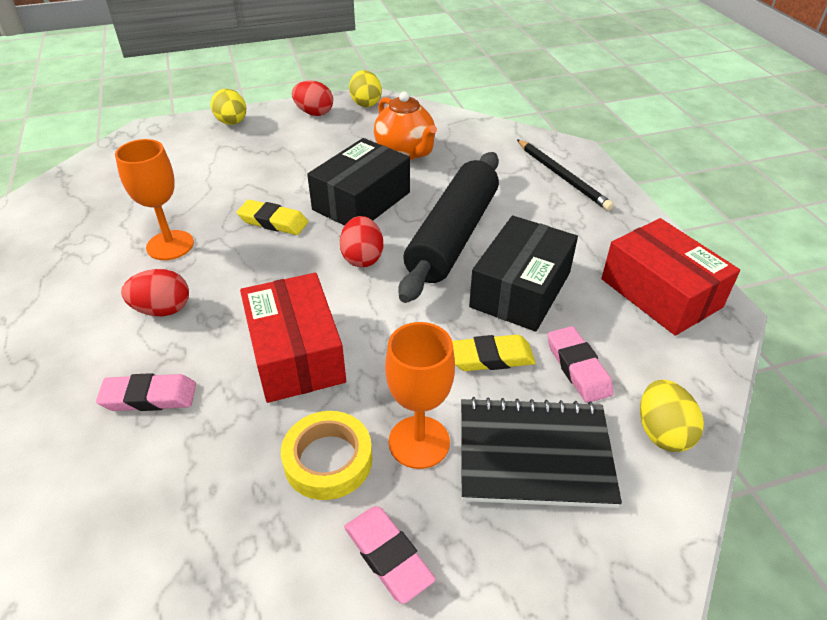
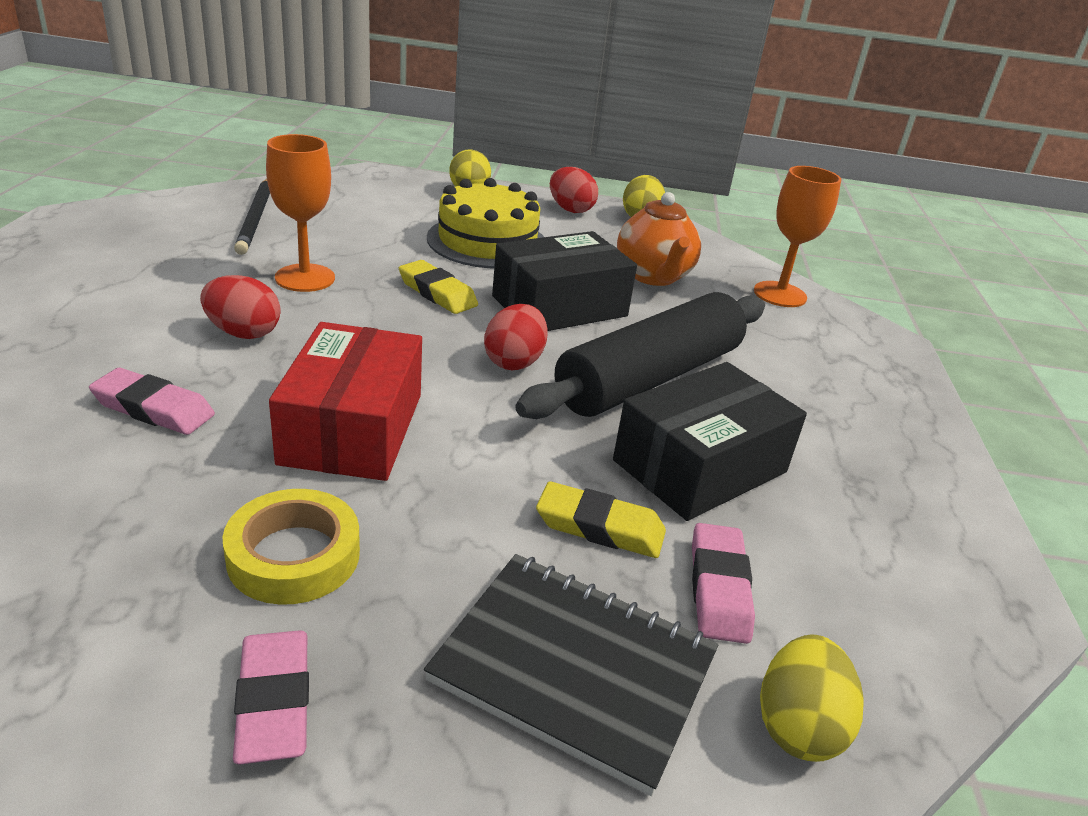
camera: 20 degrees right, 10 degrees down
orange goblet [385,322,455,469] -> orange goblet moved to [754,166,841,307]
black pencil [517,139,614,211] -> black pencil moved to [234,179,270,255]
red box [602,218,740,336] -> none
none -> yellow cake [427,178,544,268]

